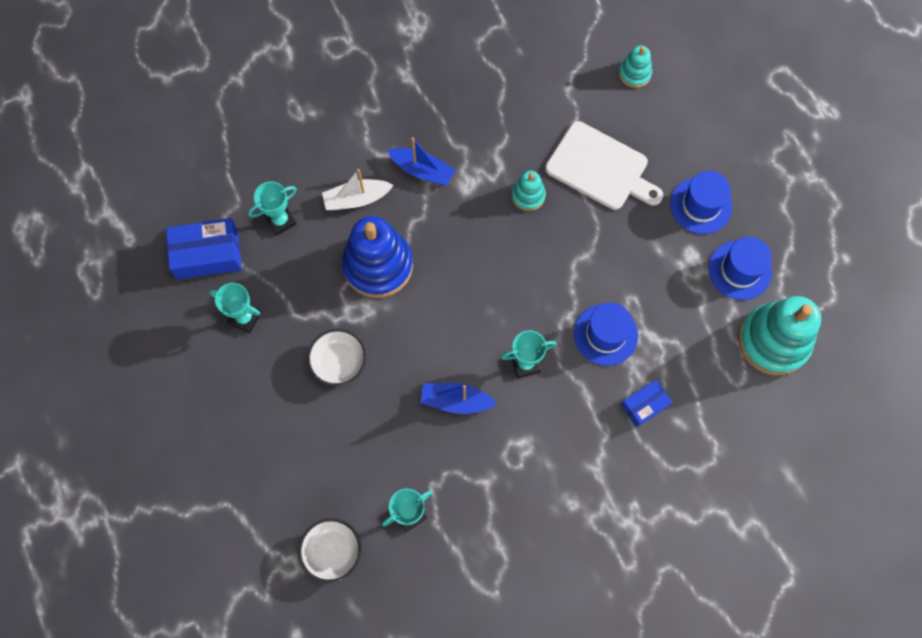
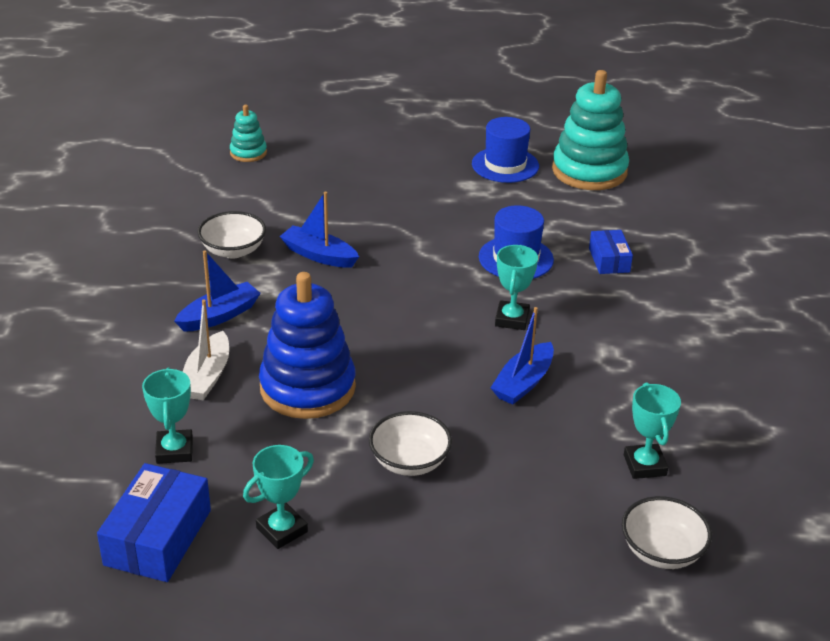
camera: 65 degrees left, 35 degrees down
turquoise stacking toy [512,171,546,211] -> blue boat [280,192,359,268]
white cutting board [545,121,663,210] -> none
blue hat [670,171,732,234] -> none
none -> white bowl [198,211,266,259]

